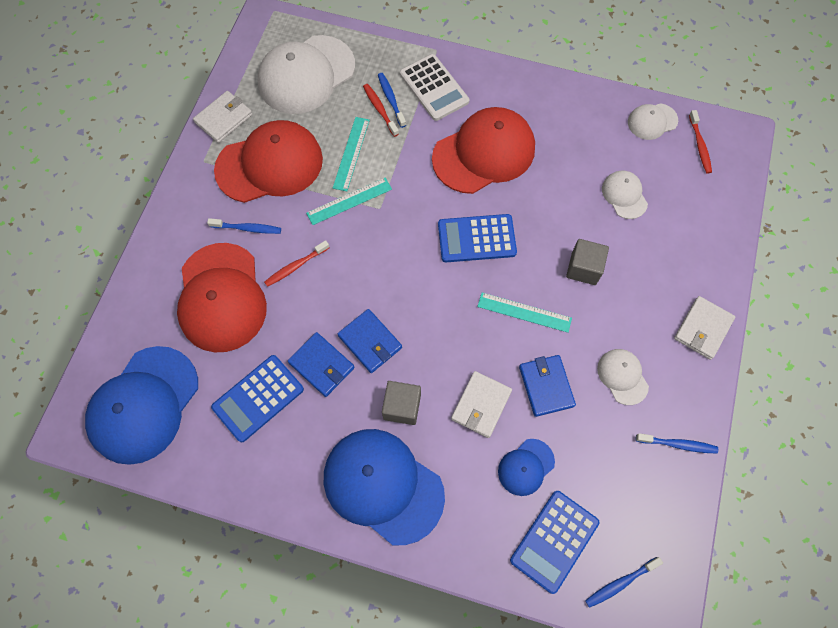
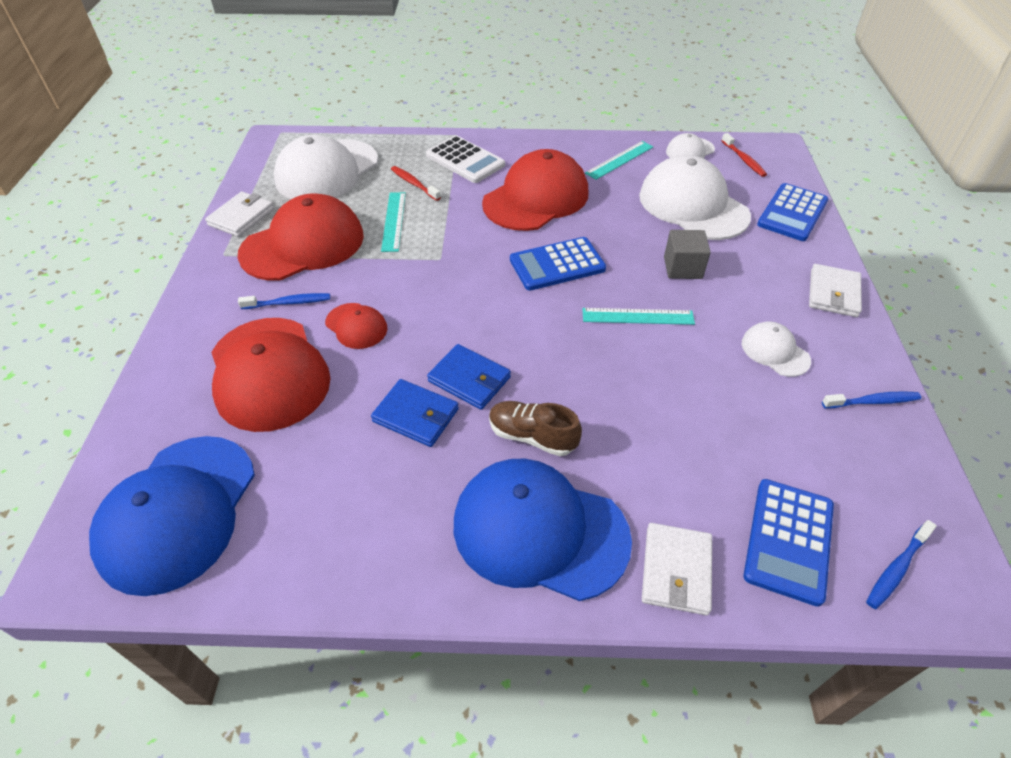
camera: 15 degrees left, 20 degrees down
blue calculator [211,355,304,442] -> blue calculator moved to [757,183,828,241]
red toothbrush [264,240,329,287] -> red cap [325,303,387,349]
turquoise ruler [306,178,392,225] -> turquoise ruler moved to [585,141,654,180]
blue toothbrush [378,73,406,128] -> none
grey cube [382,381,421,425] -> brown shoe [489,401,582,456]
white wallet [451,371,512,438] -> white wallet moved to [642,523,712,615]
blue cap [498,439,555,496] -> none
blue wallet [519,355,576,417] -> none
white cap [602,171,648,219] -> white cap [639,155,751,240], size x2.06

